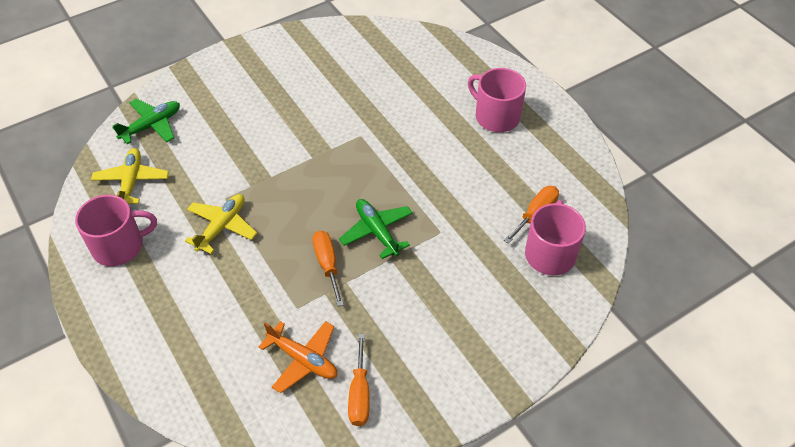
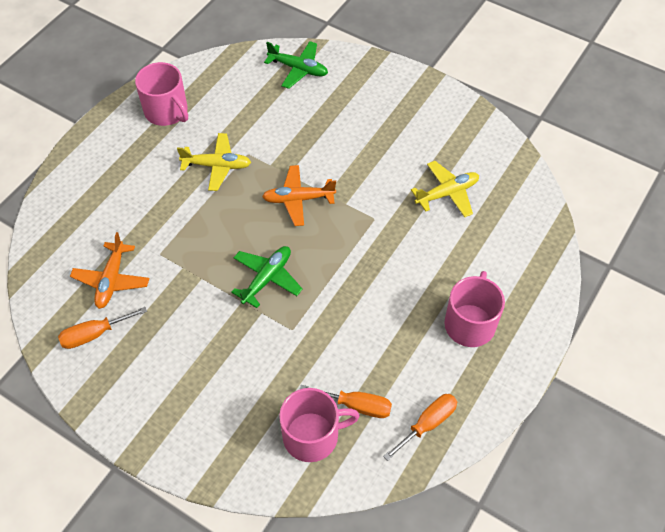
camera: 65 degrees right, 5 degrees up
yellow plane [91,148,169,204] -> yellow plane moved to [411,161,479,217]
orange screwdriver [312,231,344,306] -> orange screwdriver moved to [383,394,457,461]
none -> orange plane [262,165,336,226]

